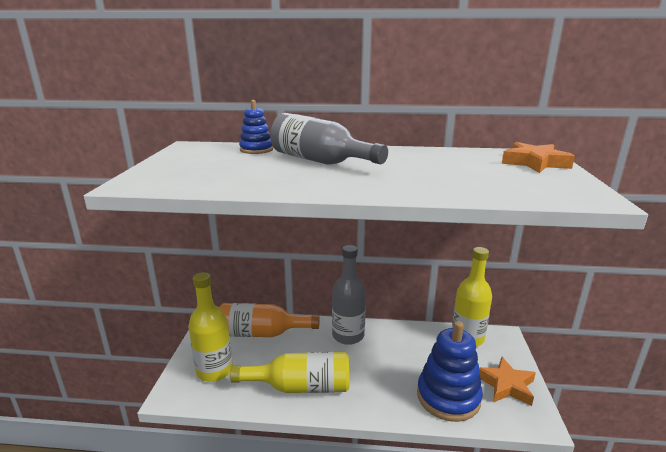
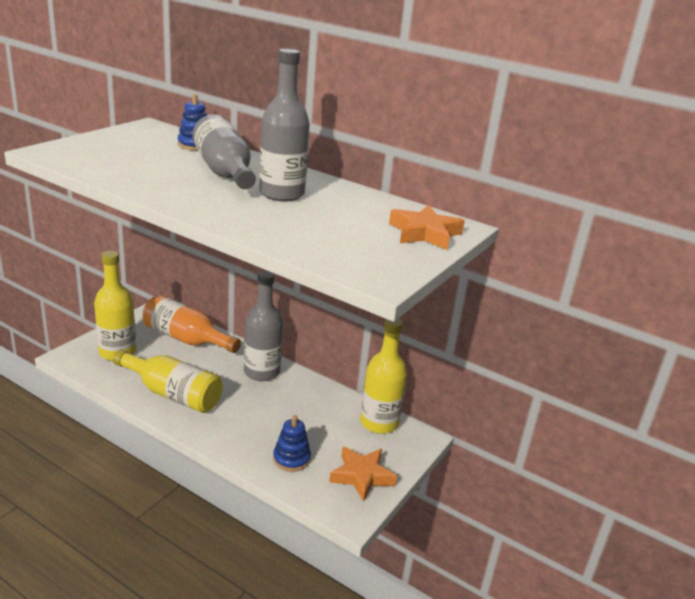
camera: 25 degrees right, 5 degrees up
blue stacking toy [417,321,483,422] -> blue stacking toy [273,415,311,472], size x0.55
none -> grey bottle [259,48,310,201]

